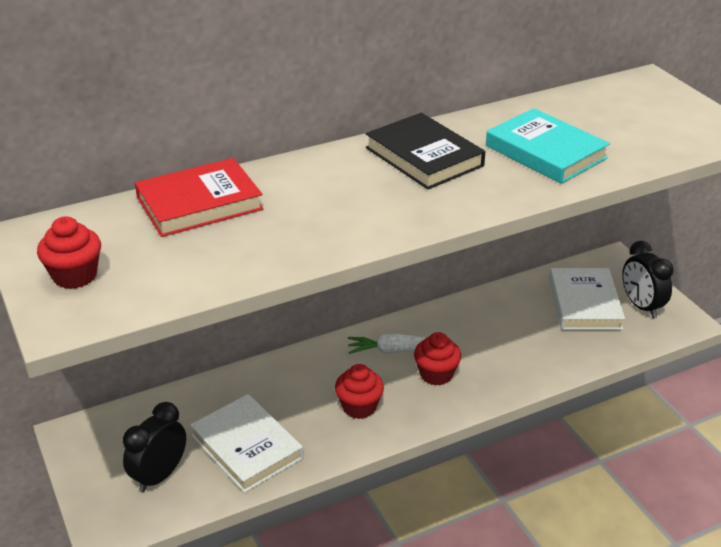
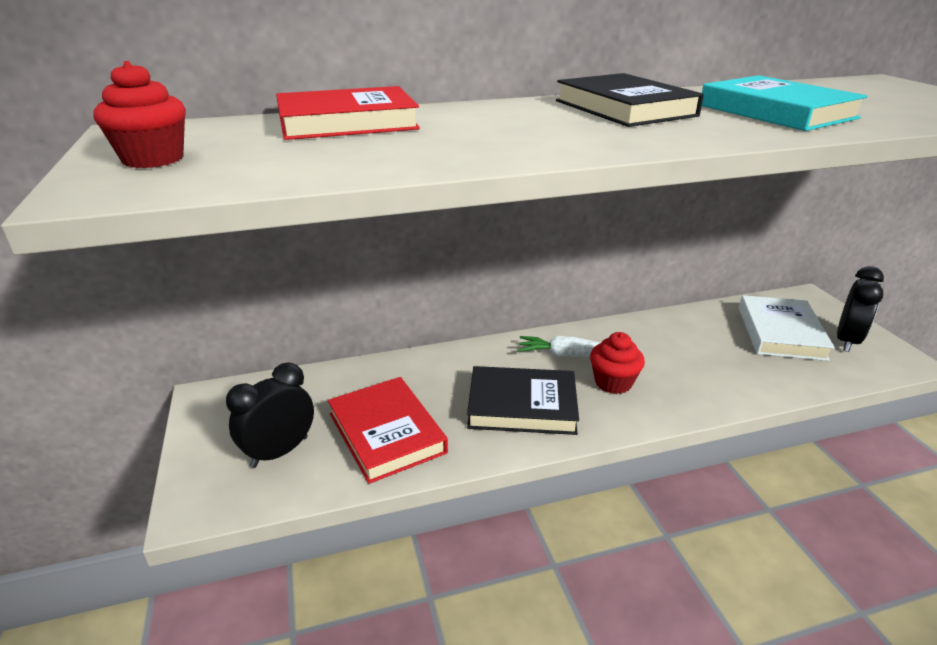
camera: 10 degrees right, 5 degrees down
white book [190,394,304,493] -> red book [328,377,448,484]
red cupcake [335,364,384,419] -> black book [467,366,579,435]
black clock [622,241,674,318] -> black clock turned 135 degrees counterclockwise [837,266,884,352]

